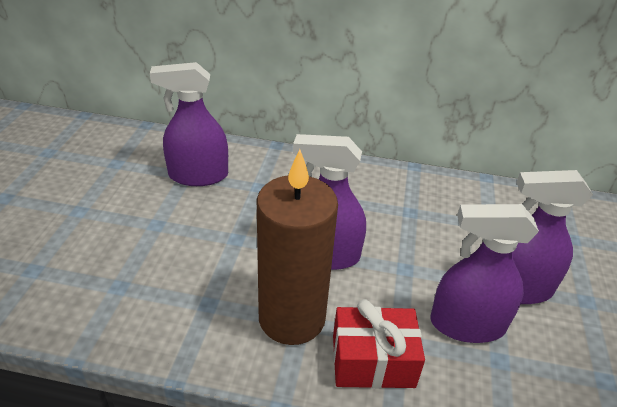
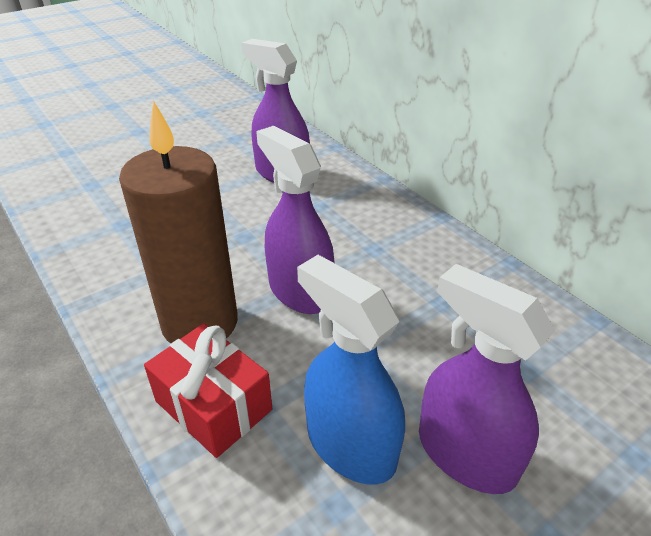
camera: 45 degrees right, 0 degrees up
purple spray bottle [430,204,539,343] -> blue spray bottle [297,255,405,484]

